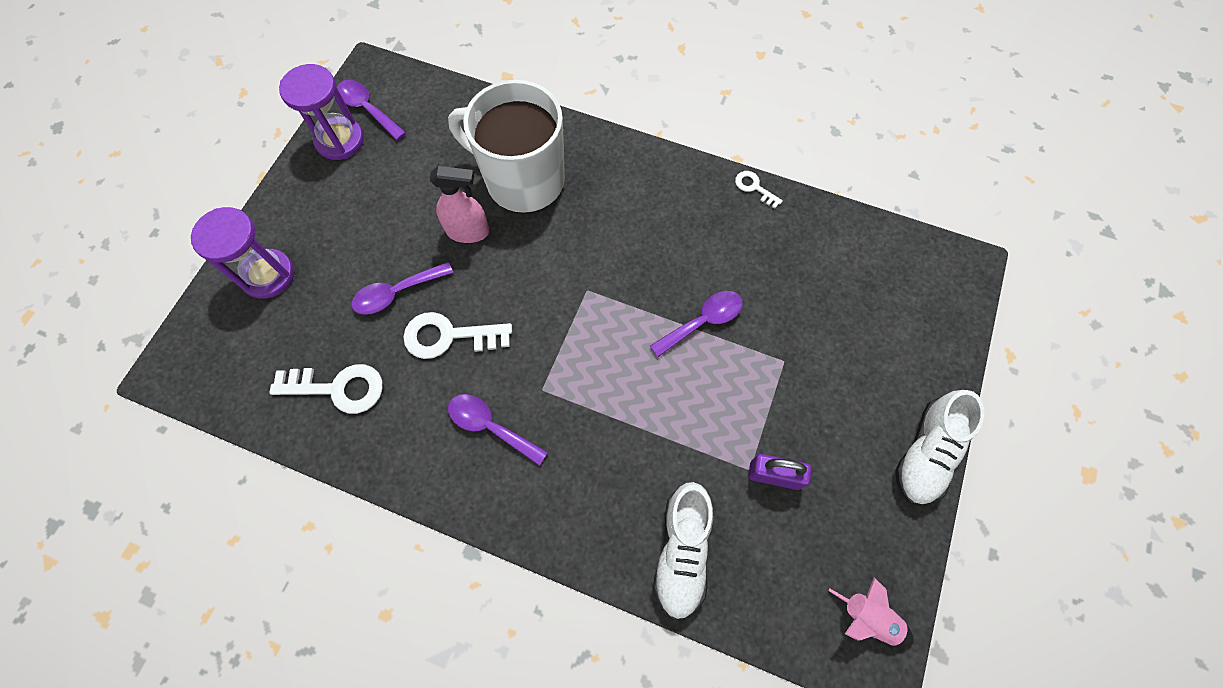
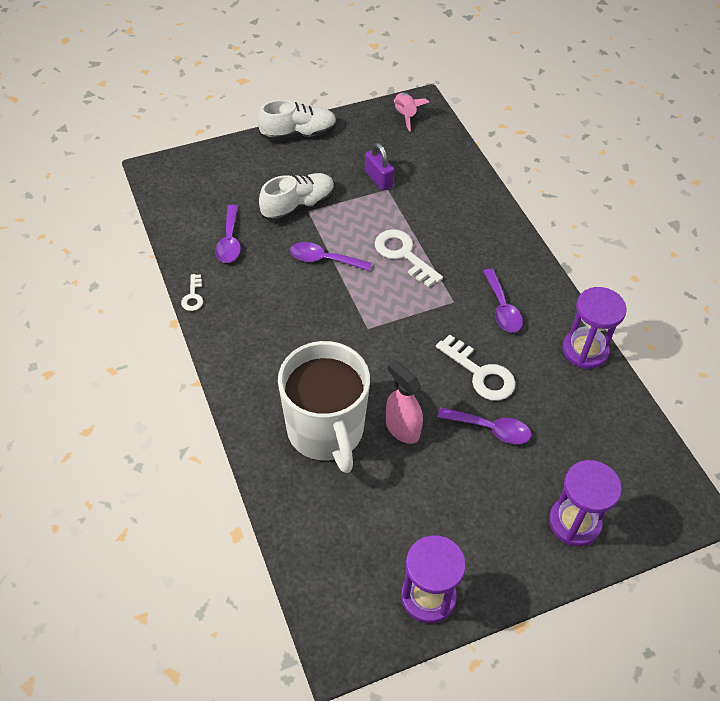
camera: 135 degrees left, 15 degrees down
white key [269,364,383,414] -> white key moved to [375,229,443,287]
purple spoon [337,80,406,140] -> purple spoon moved to [215,205,241,263]
white shoe [653,482,713,620] -> white shoe moved to [259,173,335,222]
none -> purple hourglass [562,287,627,369]

